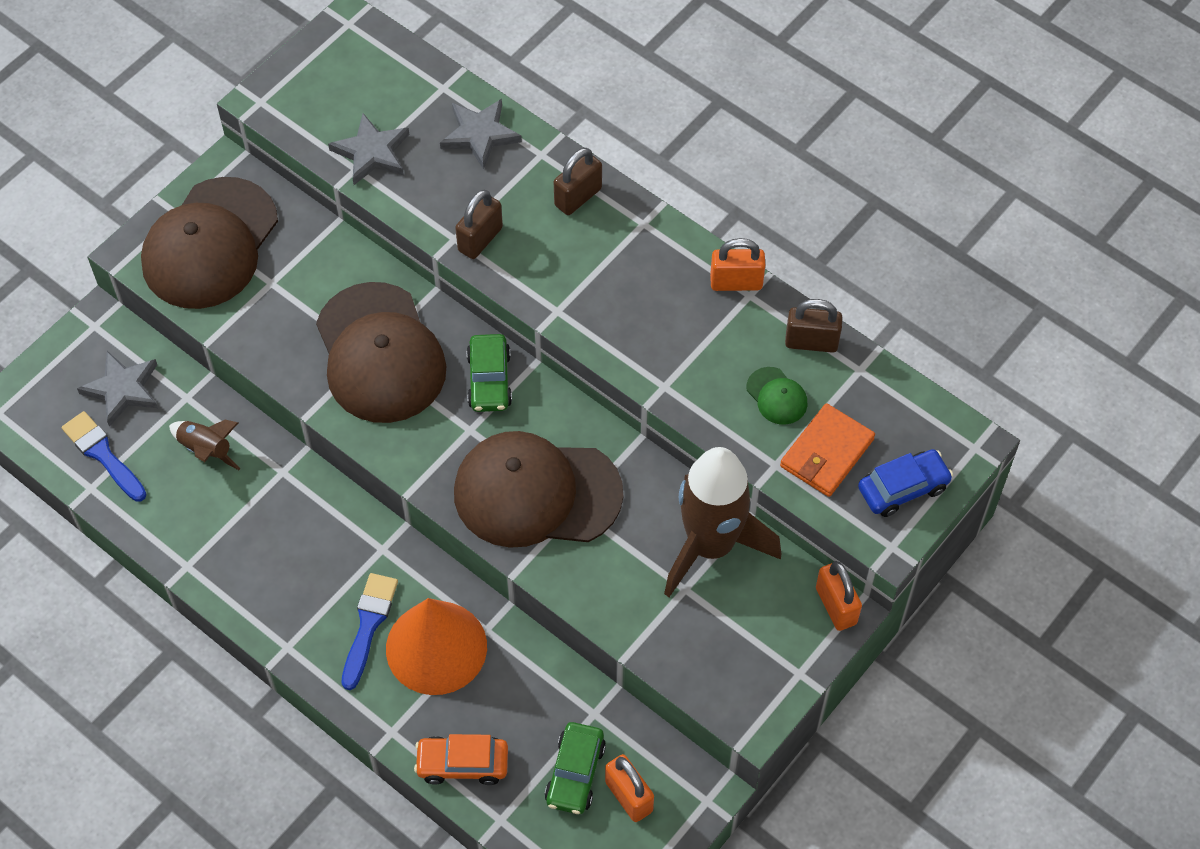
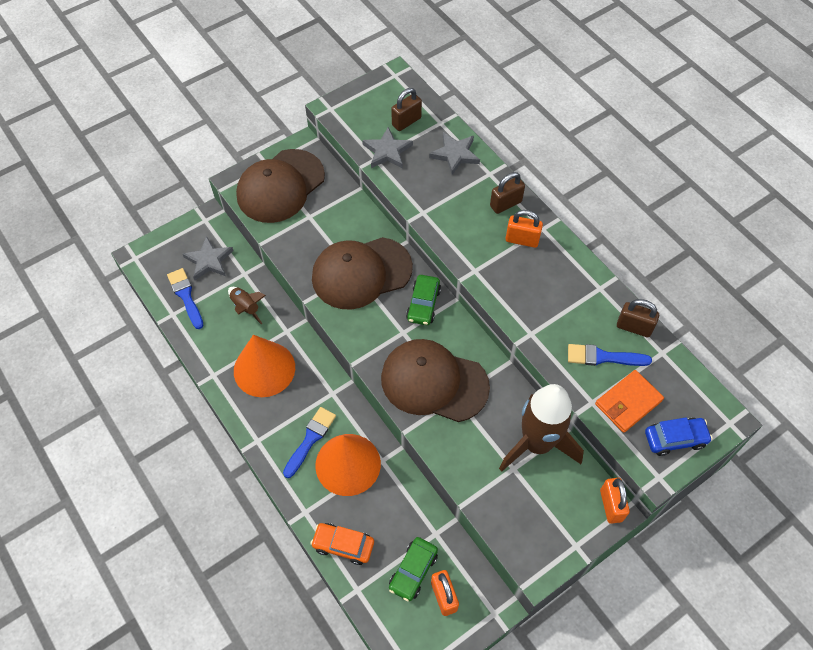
camera: 15 degrees right, 0 degrees up
brown cap [316,282,446,423] -> brown cap turned 75 degrees clockwise [312,237,413,309]
brown padlock [455,190,503,259] -> brown padlock moved to [391,88,422,131]
orange padlock [710,238,765,291] -> orange padlock moved to [506,210,543,248]
green cap [746,367,807,425] -> blue brush [568,344,652,366]
none -> orange cone [234,335,295,397]

